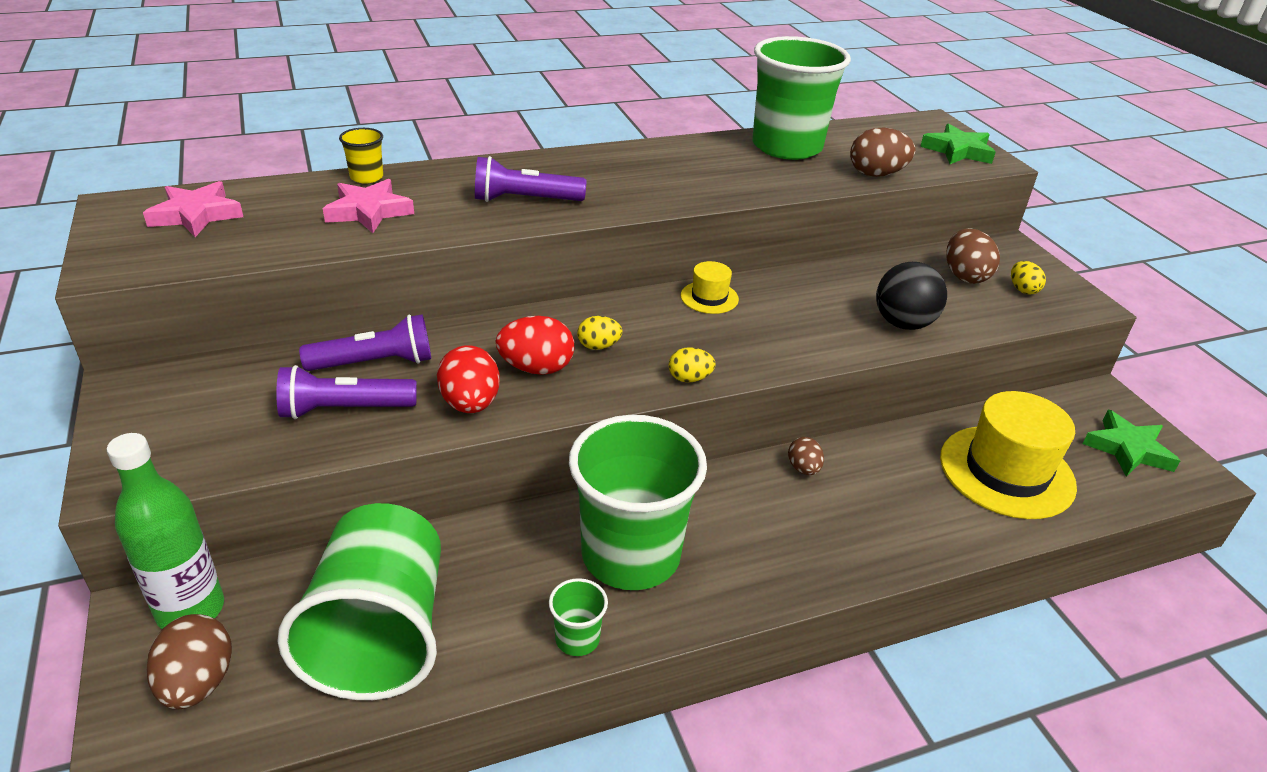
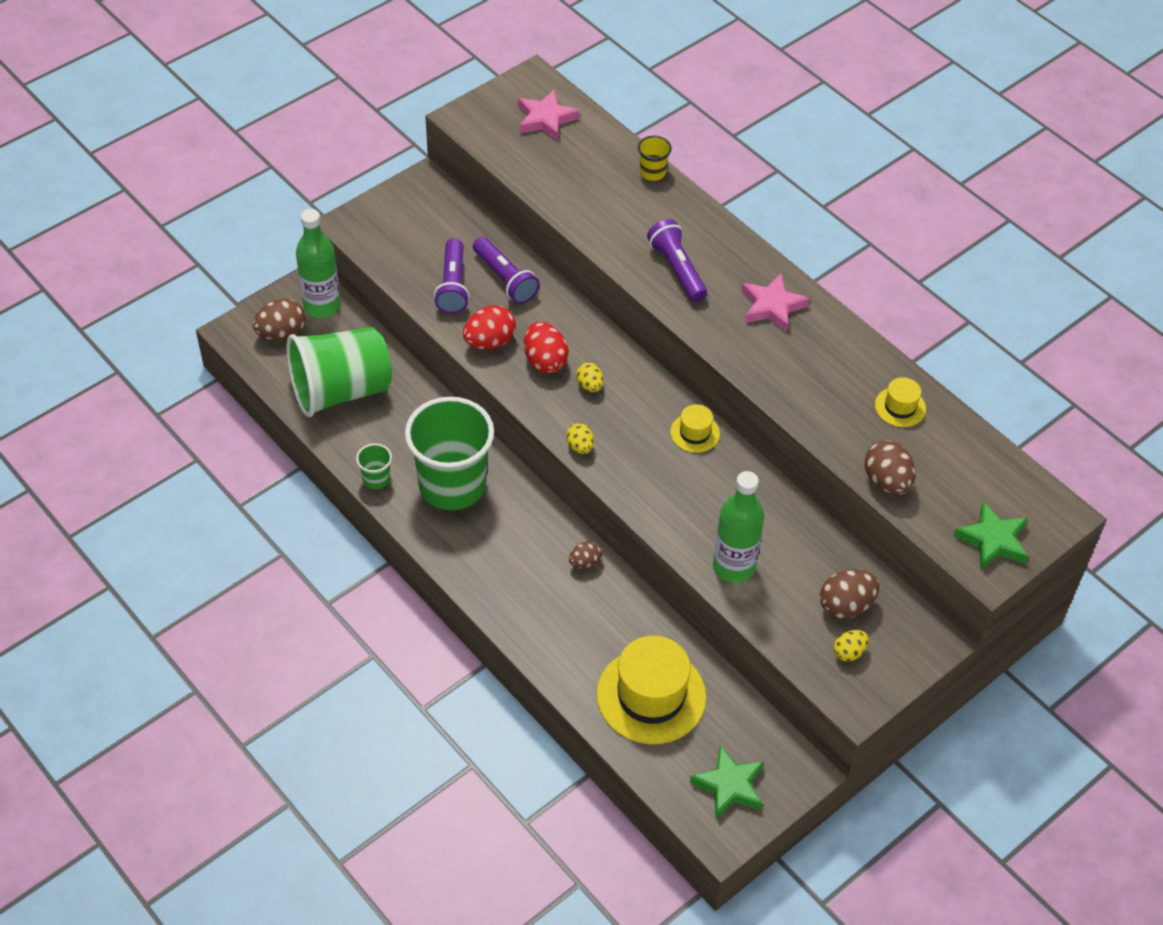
camera: 70 degrees right, 15 degrees up
purple flashlight [276,365,417,419] -> purple flashlight turned 150 degrees counterclockwise [434,238,469,314]
pink star [323,179,414,233] -> pink star moved to [741,274,810,333]
green cup [752,36,851,160] -> yellow hat [875,377,926,427]
black ball [876,262,947,330] -> green bottle [713,471,765,583]

